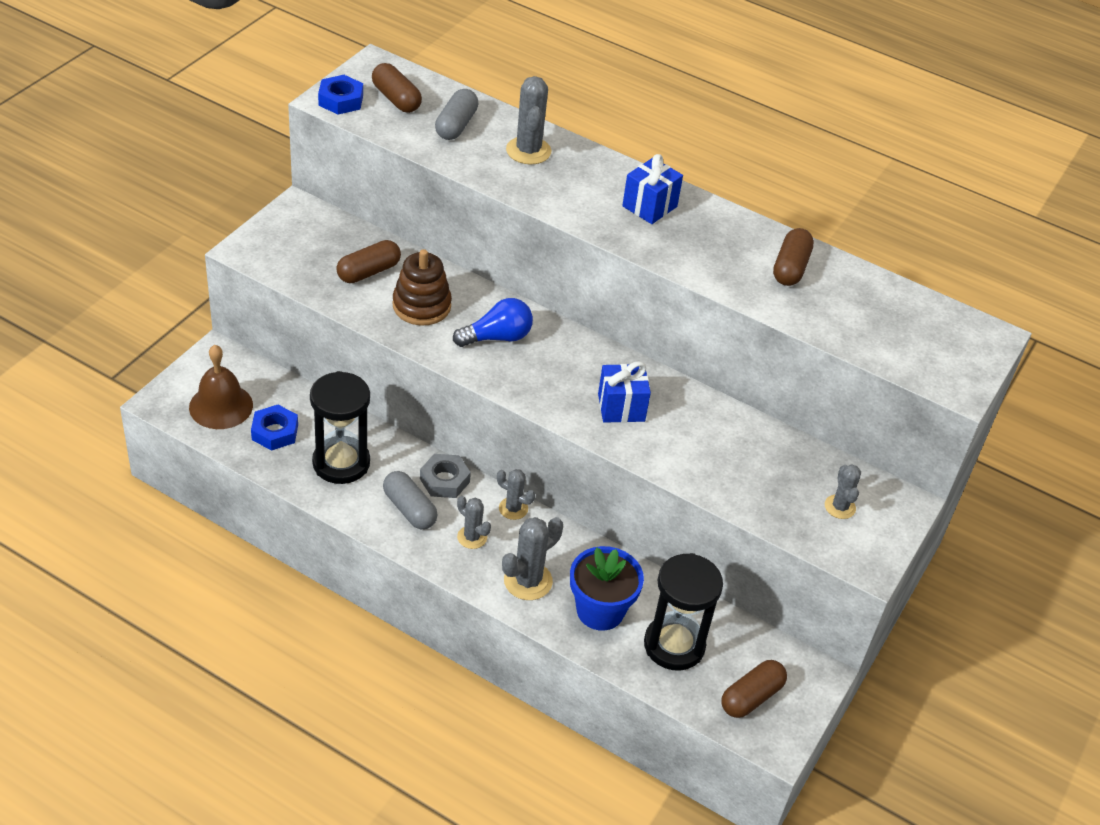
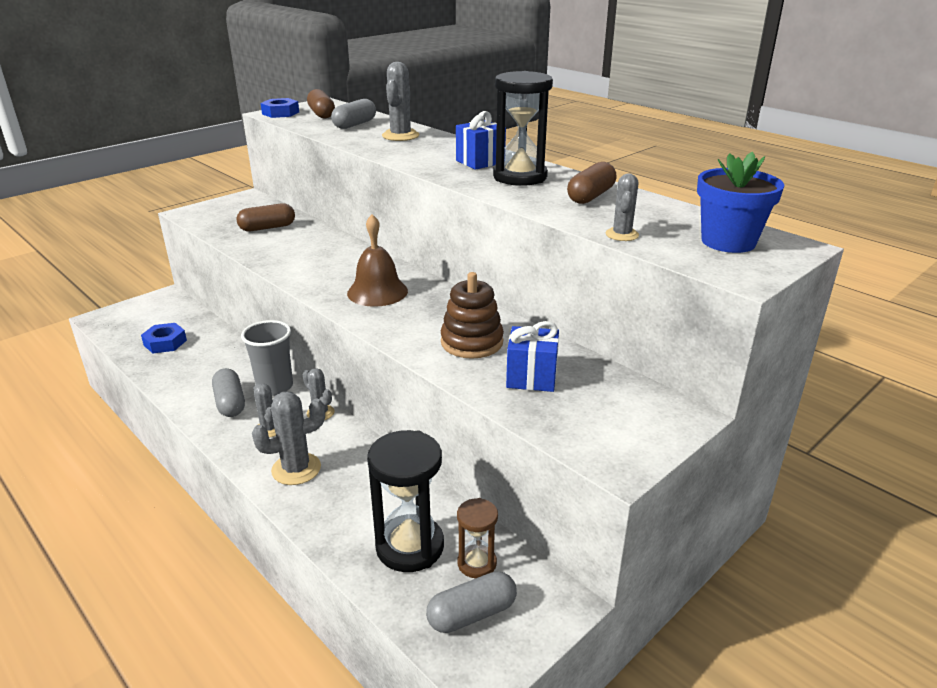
camera: 20 degrees right, 15 degrees down
brown bell [189,345,253,429] -> brown bell moved to [347,214,408,307]
black hourglass [310,371,370,484] -> black hourglass moved to [493,71,553,186]
brown stacking toy [393,249,452,325] -> brown stacking toy moved to [441,272,504,359]
grey nut [420,454,471,498] -> grey cup [241,320,293,396]
blue light bulb [453,298,533,347] -> none
blue flower pot [570,546,644,631] -> blue flower pot moved to [697,152,785,253]
blue gift [598,361,651,423] -> blue gift moved to [506,321,559,392]
brown capsule [721,660,787,718] -> grey capsule [426,571,517,633]
grey cactus [825,464,861,519] -> grey cactus moved to [605,173,639,241]
none -> brown hourglass [457,498,498,578]

